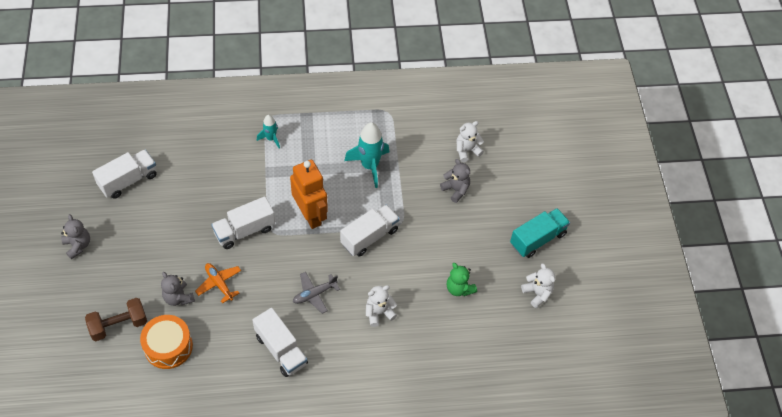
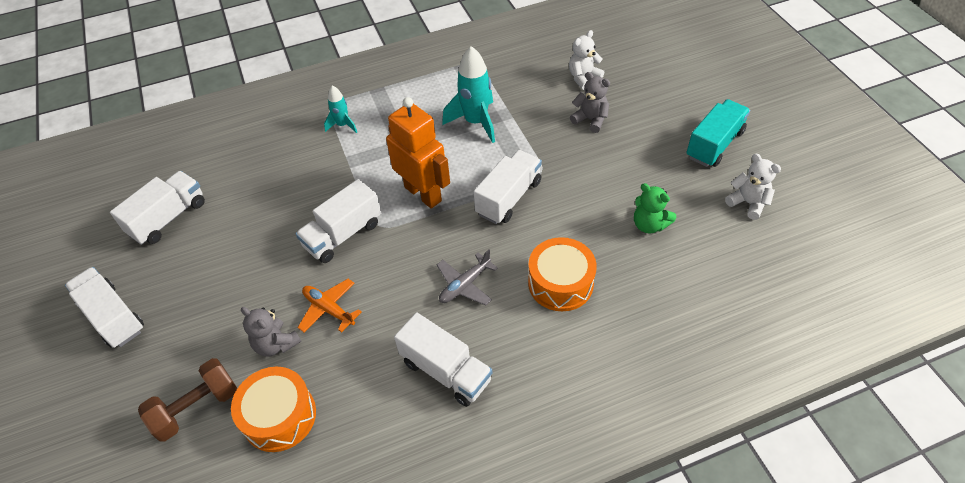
camera: 10 degrees left, 5 degrees down
grey teddy bear [61,214,90,259] -> white truck [65,267,144,348]
white teddy bear [366,285,397,327] -> orange drum [528,237,597,311]

